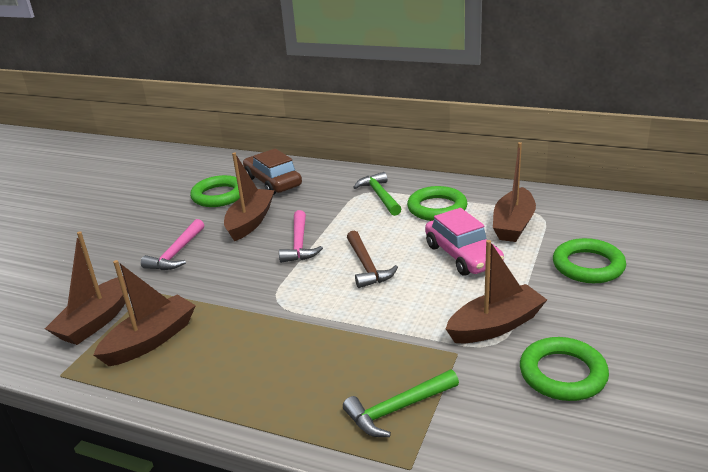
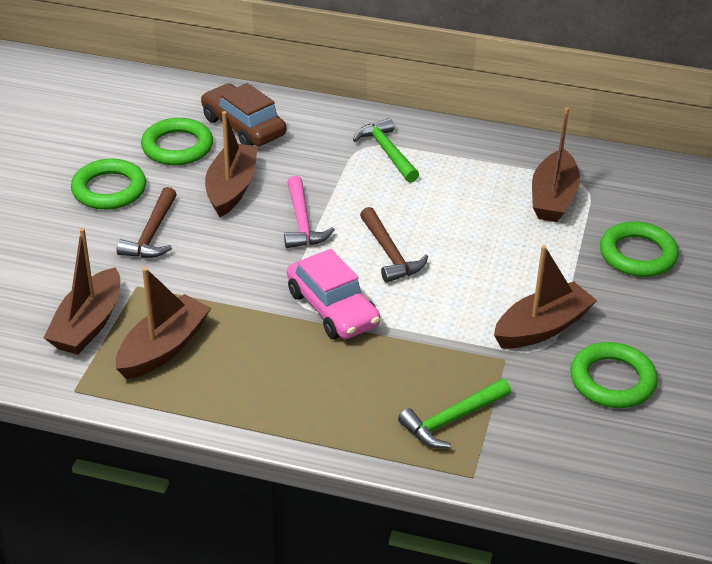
camera: 10 degrees left, 10 degrees up
pink hammer [141,219,204,270] -> brown hammer [117,187,177,258]
green ring [407,186,467,221] -> green ring moved to [71,159,146,210]
pink car [425,208,504,276] -> pink car moved to [287,249,380,339]

